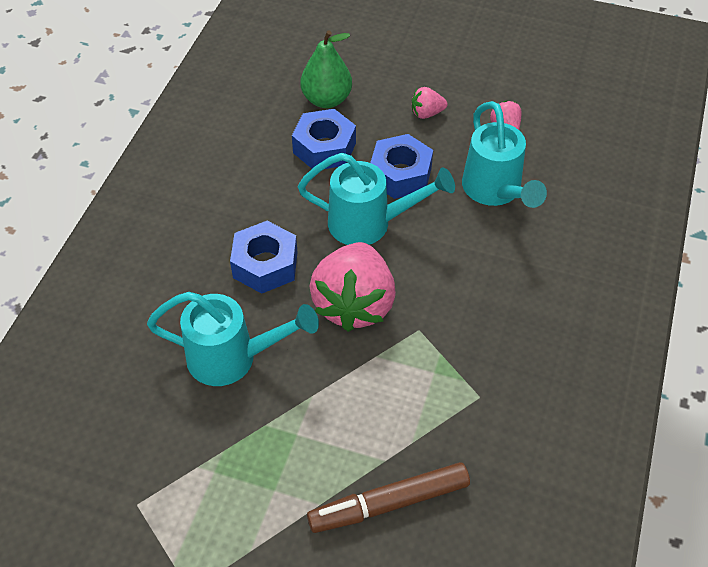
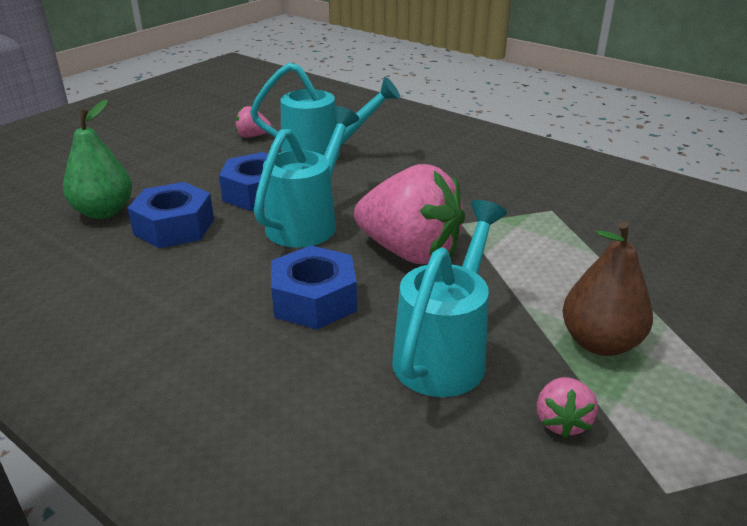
camera: 70 degrees left, 20 degrees down
brown marker [307,462,470,533] -> none
pink strawberry [412,87,447,119] -> pink strawberry moved to [537,377,598,438]
none -> brown pear [562,222,653,356]

